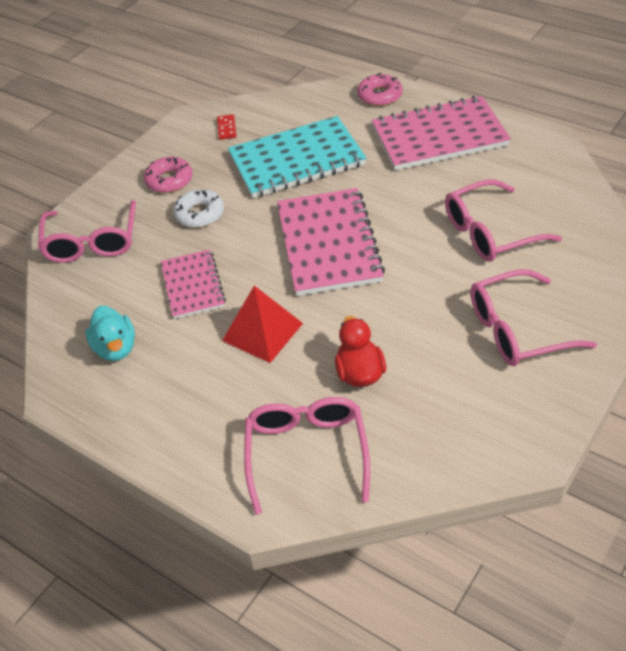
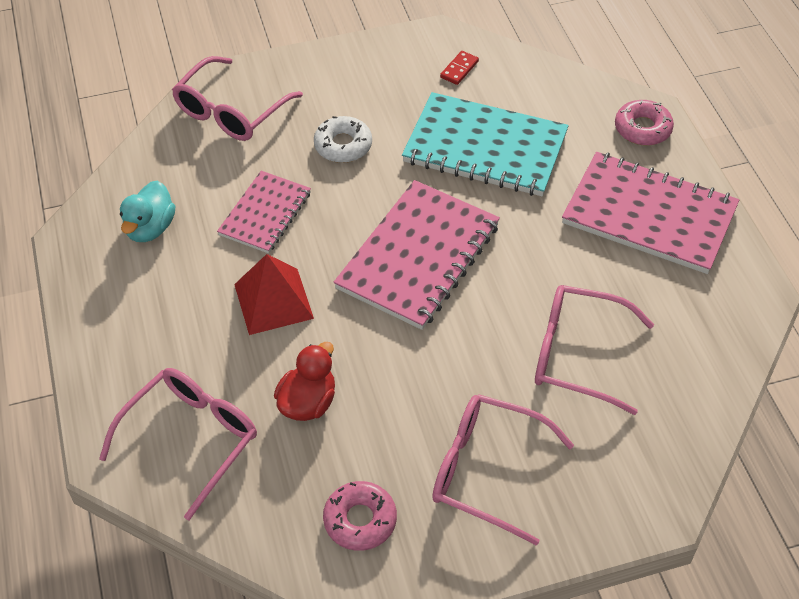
camera: 35 degrees right, 5 degrees up
pink donut [144,157,193,193] -> pink donut moved to [323,481,397,551]

